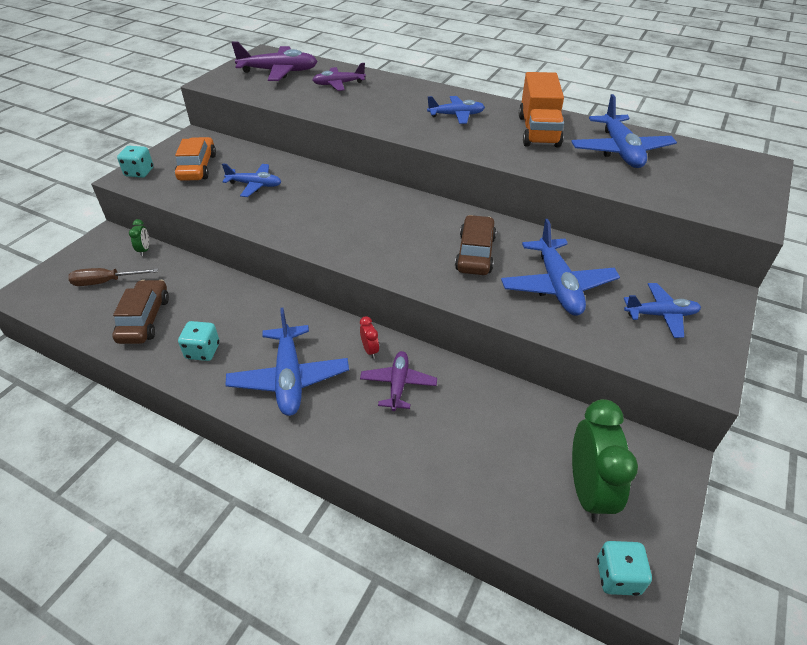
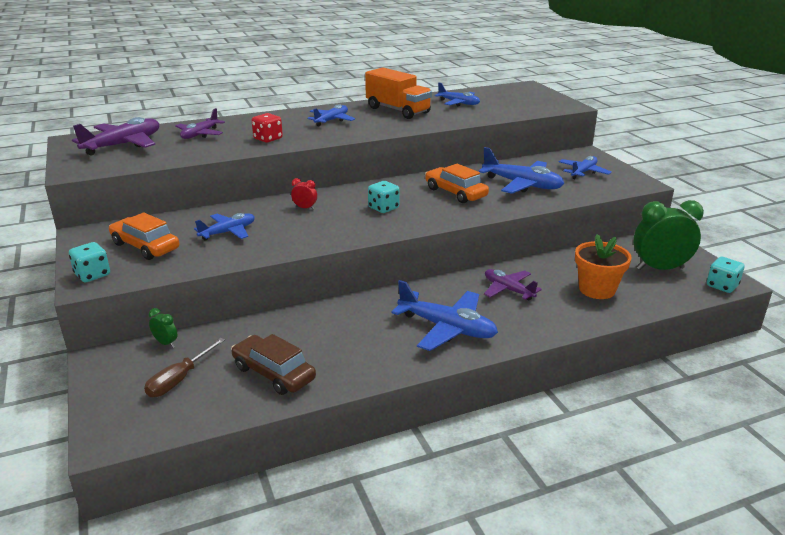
camera: 50 degrees left, 15 degrees down
turquoise dice [178,321,220,361] -> turquoise dice moved to [368,181,400,213]
red clock [360,316,379,358] -> red clock moved to [291,178,317,210]
brown car [455,215,496,275] -> orange car [425,164,489,203]
blue plane [571,94,677,168] -> blue plane [435,83,480,106], size x0.63
green clock [572,399,638,523] -> green clock turned 45 degrees counterclockwise [634,200,704,270]
none -> red dice [252,113,283,143]
none -> orange flower pot [575,234,632,299]

